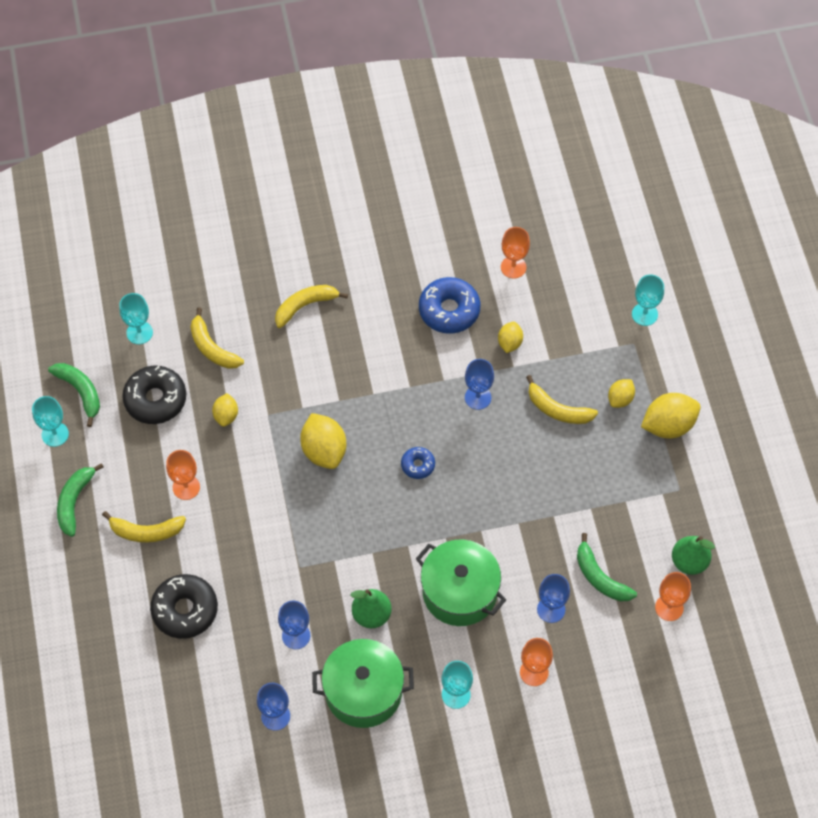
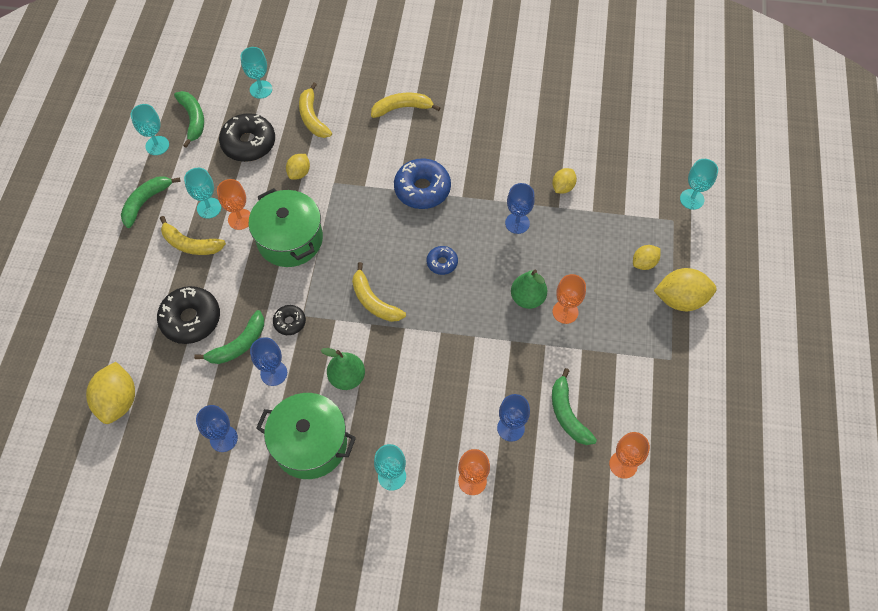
camera: 20 degrees right, 0 degrees up
yellow lemon [300,413,346,469] -> yellow lemon moved to [86,362,135,424]
green pot [416,540,506,626] -> green pot moved to [249,188,323,267]
blue donut [419,277,480,334] -> blue donut moved to [394,158,451,209]
orange goblet [501,227,530,279] -> orange goblet moved to [552,274,586,324]
yellow banana [526,375,598,424] -> yellow banana moved to [352,262,406,322]
green pear [672,536,715,575] -> green pear moved to [511,270,547,309]
none -> turquoise goblet [184,168,221,219]
none -> green banana [194,310,264,364]
none -> black donut [273,305,306,335]

